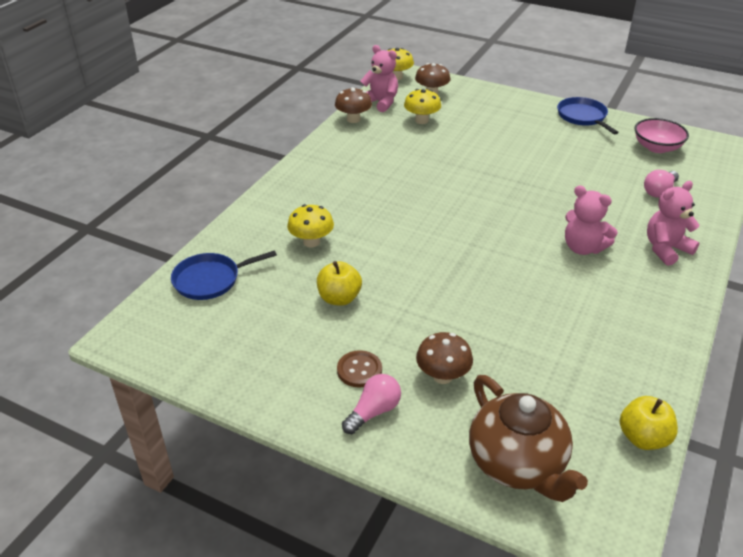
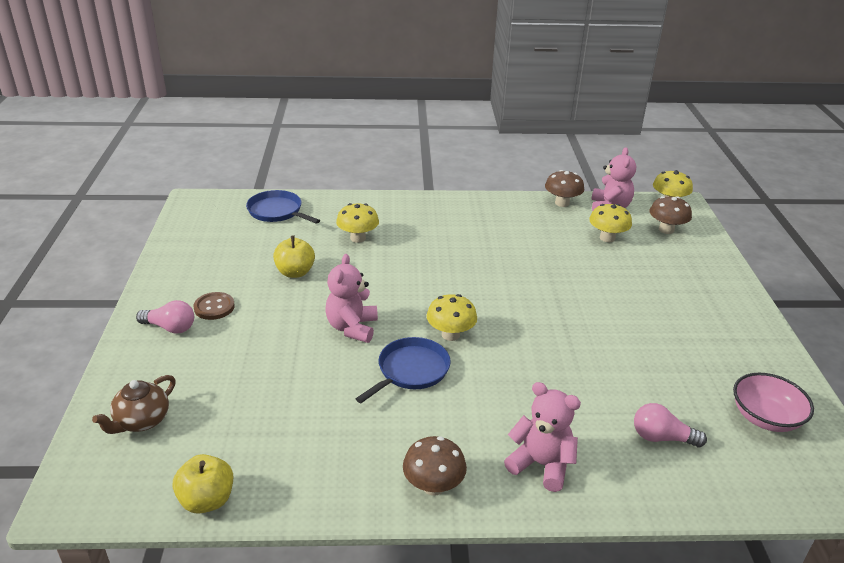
camera: 60 degrees right, 5 degrees down
brown mushroom [416,332,473,384] -> brown mushroom moved to [403,436,467,496]
brown teapot [469,375,588,502] -> brown teapot [92,375,176,434], size x0.59
blue pan [557,97,618,134] -> blue pan moved to [356,337,451,403]
pink teddy bear [565,185,618,255] -> pink teddy bear moved to [325,254,378,343]
none -> yellow mushroom [427,294,477,341]

